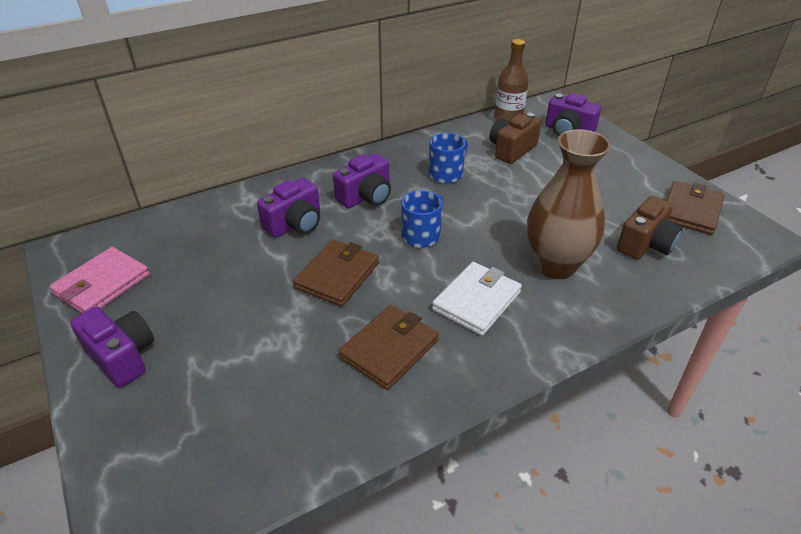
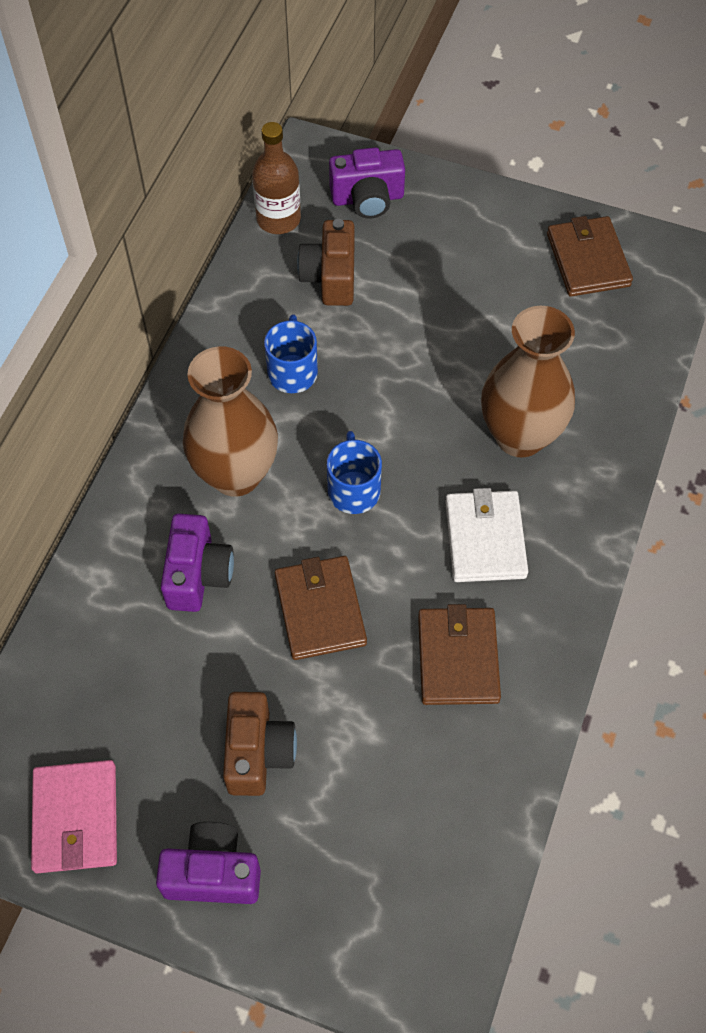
camera: 40 degrees left, 20 degrees up
purple camera [333,153,391,209] -> brown vase [183,346,278,497]
brown camera [617,196,683,260] -> brown camera moved to [223,692,297,796]

